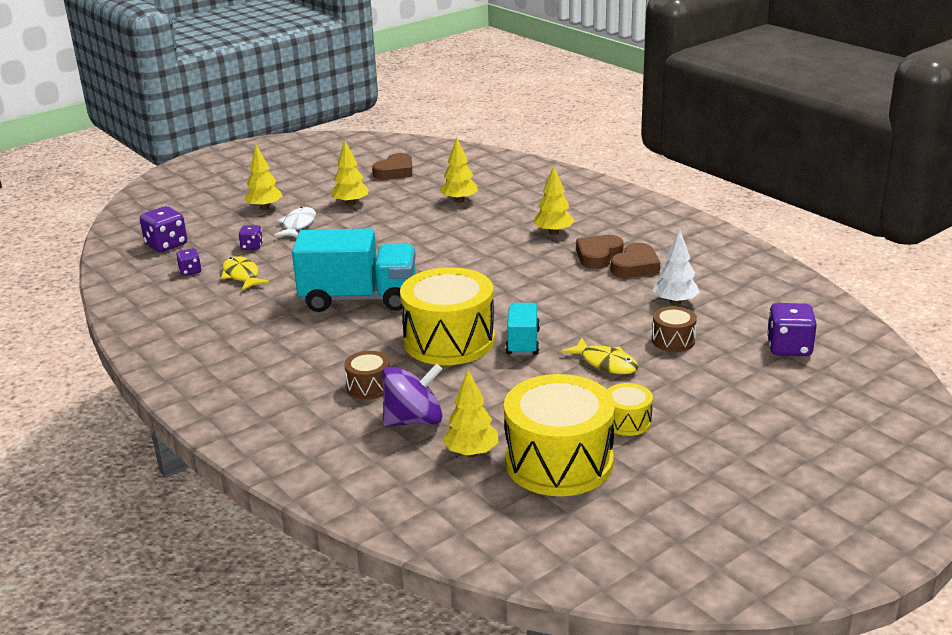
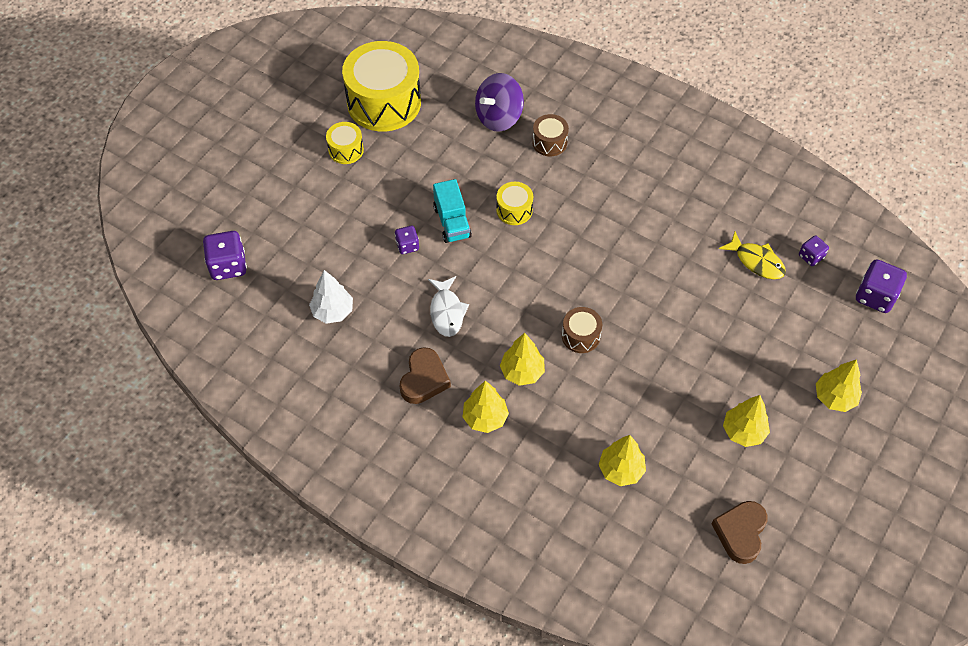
camera: 160 degrees right, 30 degrees up
purple dice [239,225,263,250] -> purple dice moved to [395,226,419,254]
white fish [274,207,316,237] -> white fish moved to [428,276,469,337]
turquoise truck [292,228,416,312] -> none
yellow drum [400,267,495,365] -> yellow drum [496,182,533,225], size x0.46
yellow tree [442,370,498,457] -> yellow tree moved to [500,333,545,386]
yellow fish [561,338,638,374] -> none
brown heart [611,243,660,278] -> none
brown drum [652,306,697,352] -> brown drum moved to [562,307,602,353]

